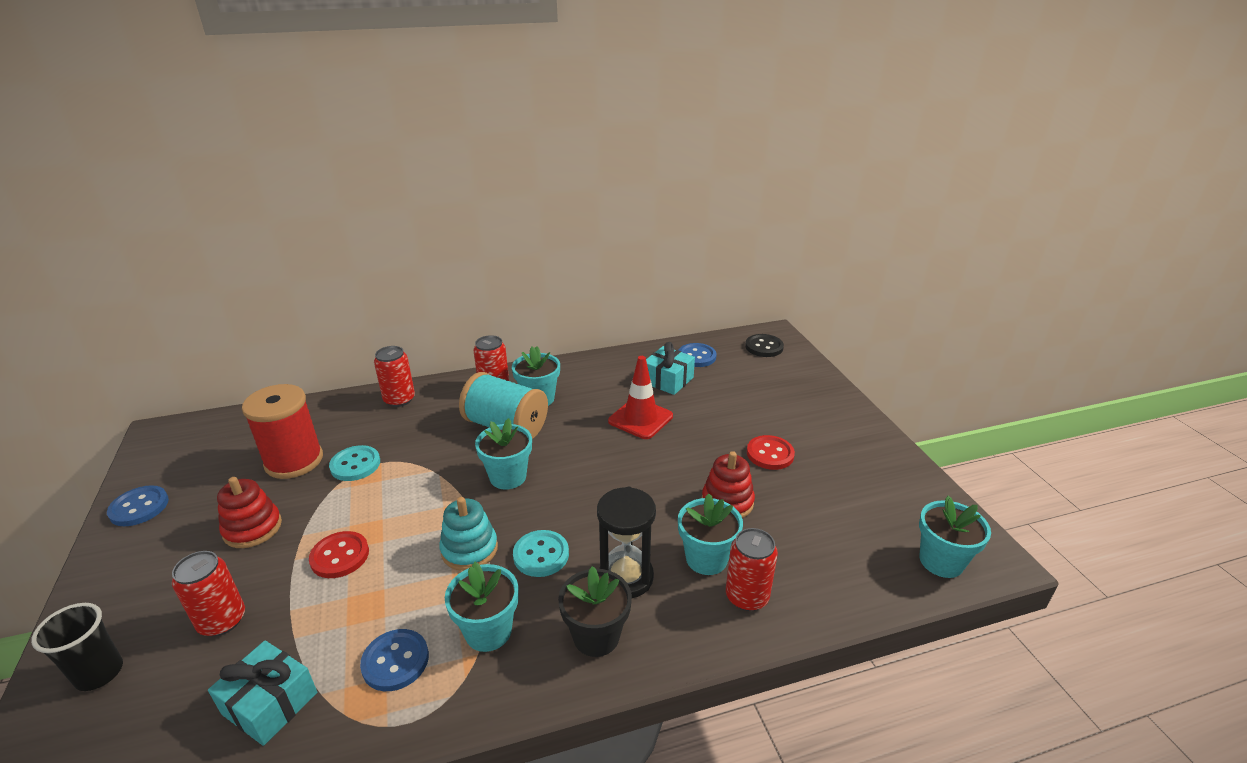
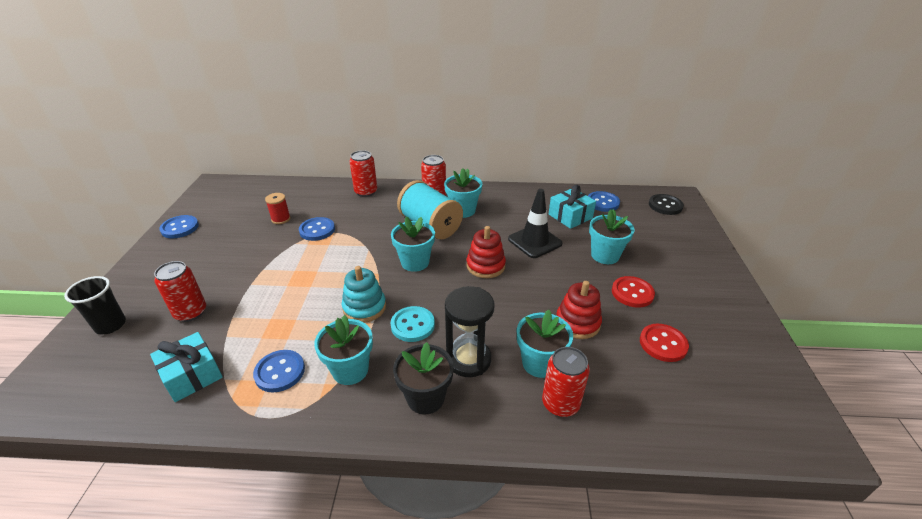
camera: 20 degrees right, 5 degrees up
red stacking toy [217,477,282,548] -> red stacking toy moved to [466,226,506,278]
red spool [242,384,323,479] -> red spool [265,193,290,224], size x0.48
red button [309,531,369,578] -> red button moved to [640,324,689,362]
turquoise button [329,445,380,481] -> blue button [299,217,335,241]
red traffic cone [608,356,673,439] -> black traffic cone [508,189,562,258]
turquoise flower pot [919,496,991,578] -> turquoise flower pot moved to [589,209,634,264]

